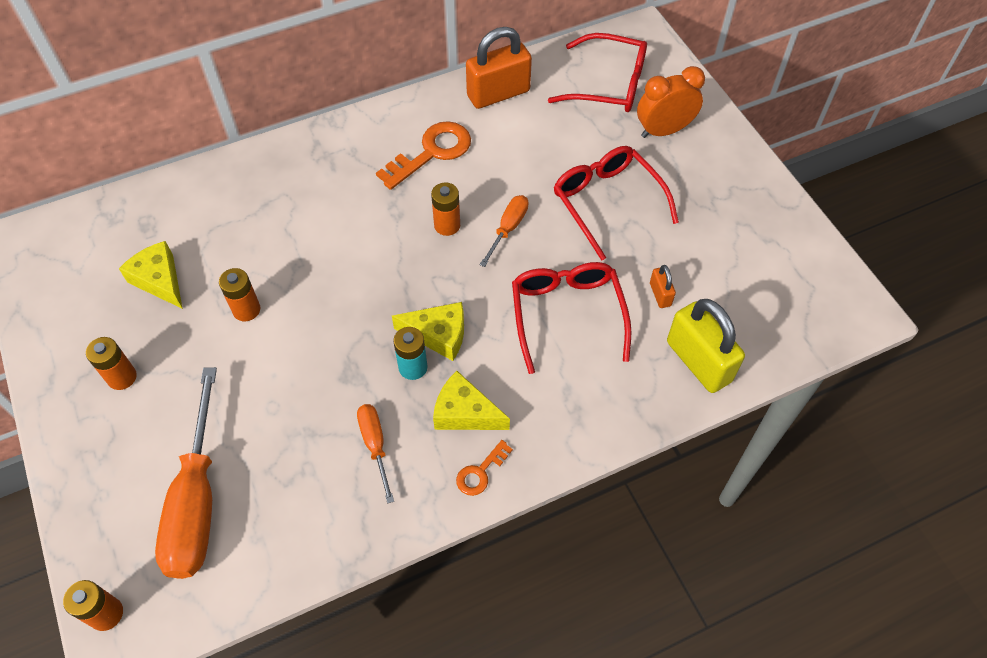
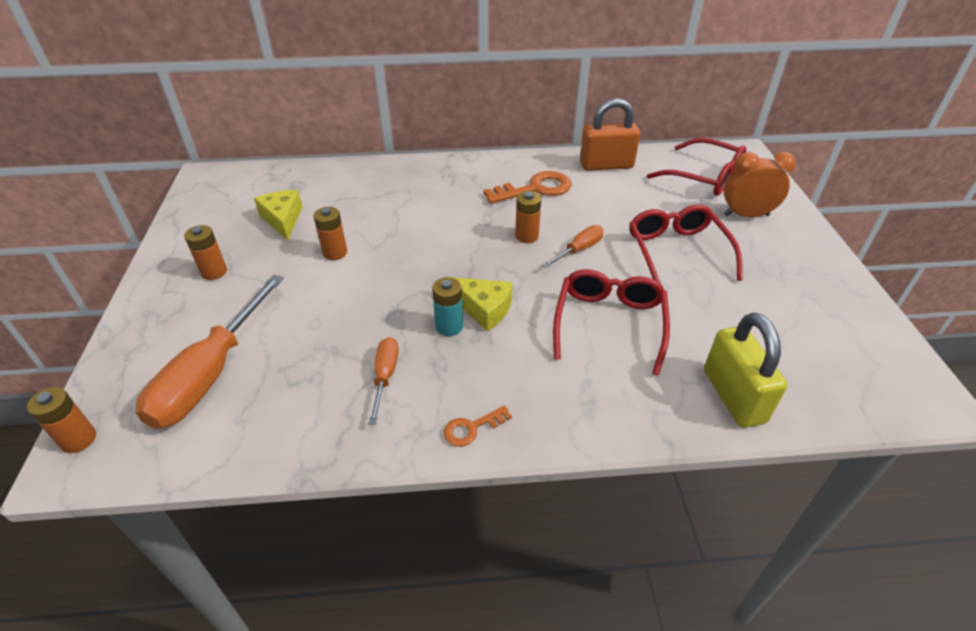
camera: 20 degrees right, 15 degrees down
yellow cheese [433,371,510,430] -> none
orange padlock [650,265,676,308] -> none

